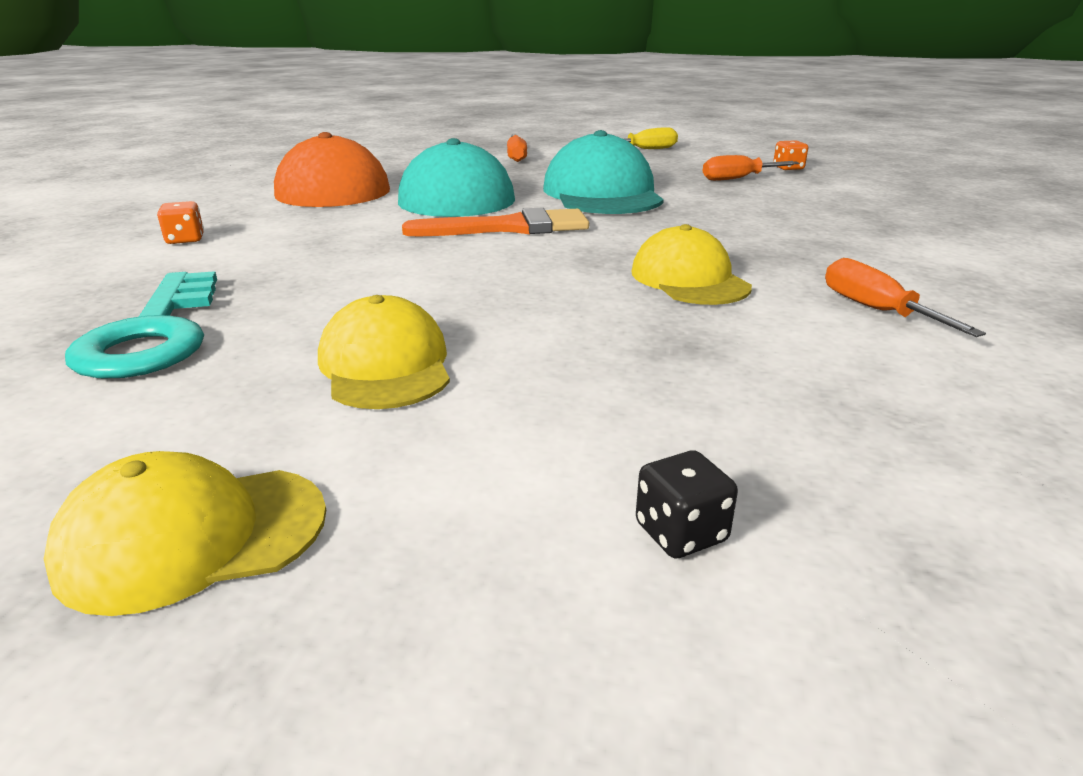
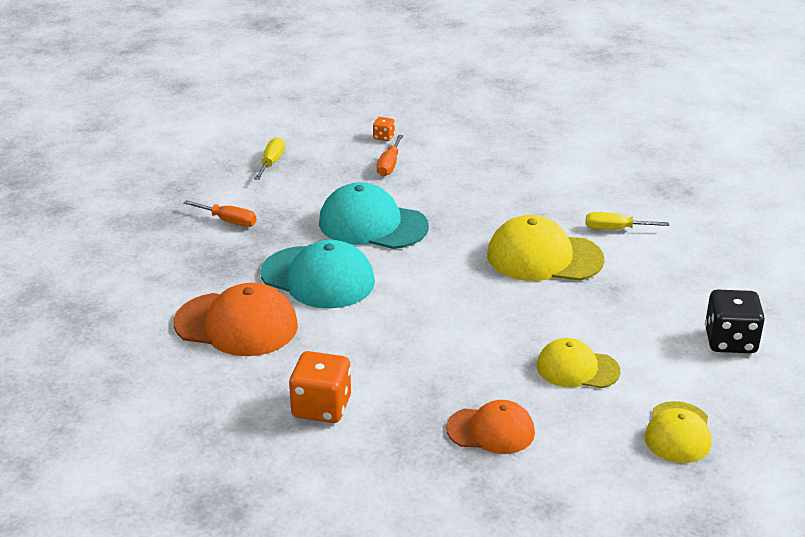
camera: 60 degrees left, 5 degrees up
turquoise key [65,271,217,378] -> orange cap [446,400,535,454]
orange dice [157,201,204,244] -> orange dice [289,351,351,423], size x2.07
orange brush [402,208,589,236] -> none
yellow cap [631,224,752,305] -> yellow cap [487,215,605,281], size x1.58
black dice [636,451,738,558] -> black dice [705,289,765,353], size x2.07
orange screwdriver [825,258,986,337] -> yellow screwdriver [586,212,669,230]

